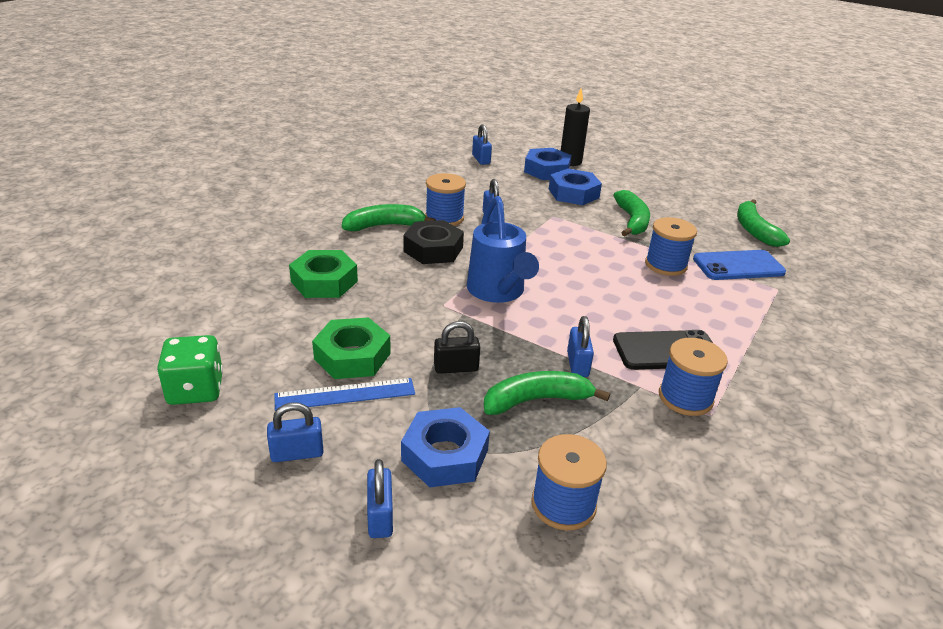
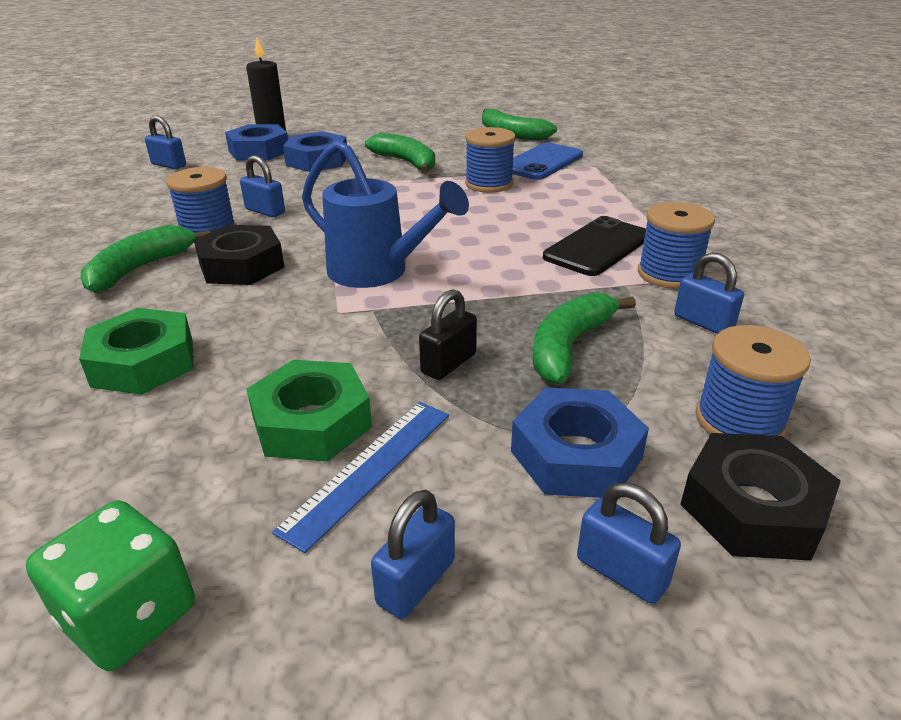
camera: 40 degrees left, 0 degrees up
blue padlock [567,316,594,377] -> blue padlock moved to [674,252,744,334]
none -> black nut [680,433,841,561]

